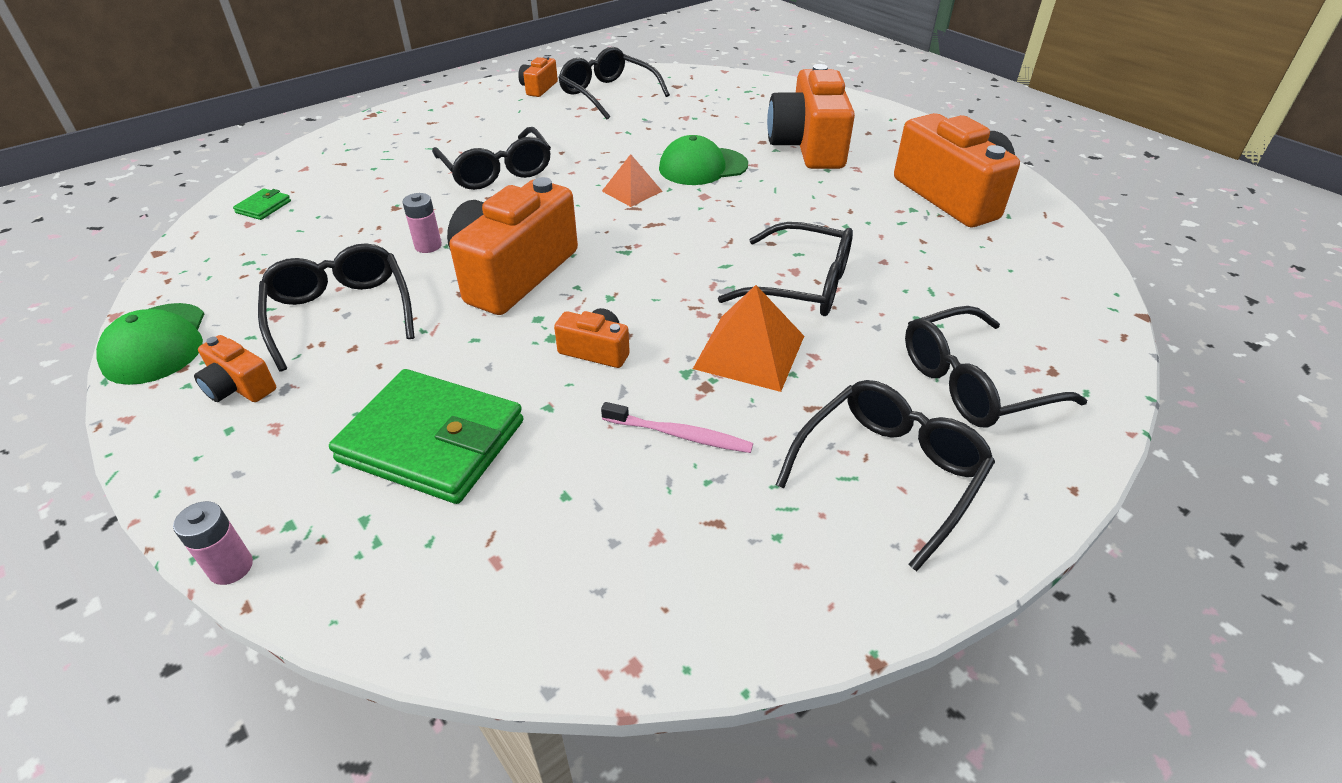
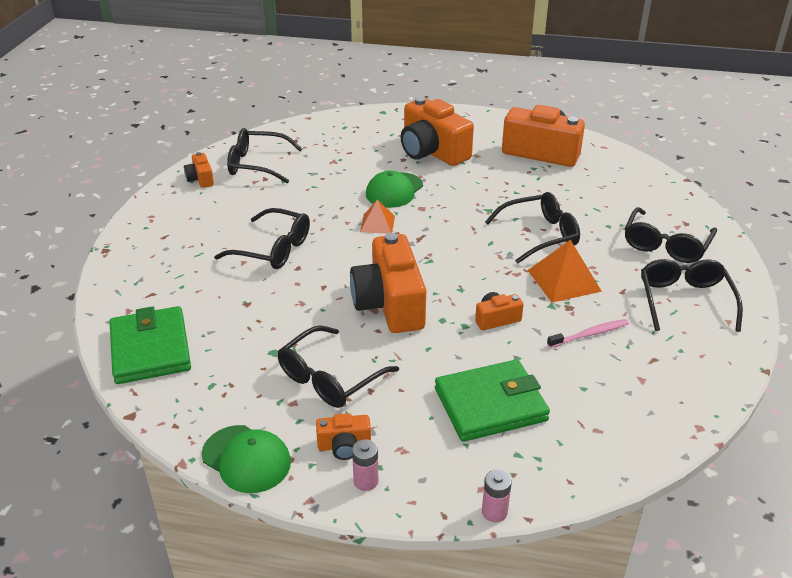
camera: 40 degrees left, 5 degrees down
green wallet [233,188,291,220] -> green wallet [110,306,191,384], size x2.45
black glasses [258,243,415,372] -> black glasses turned 75 degrees counterclockwise [277,325,399,408]
pink battery [402,193,442,253] -> pink battery moved to [352,439,378,491]

